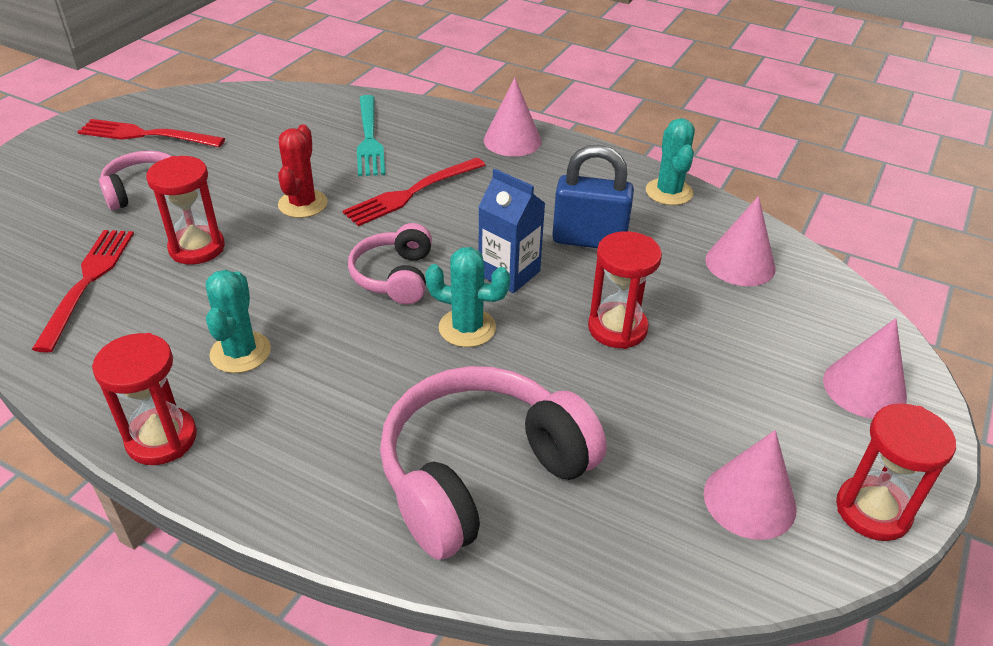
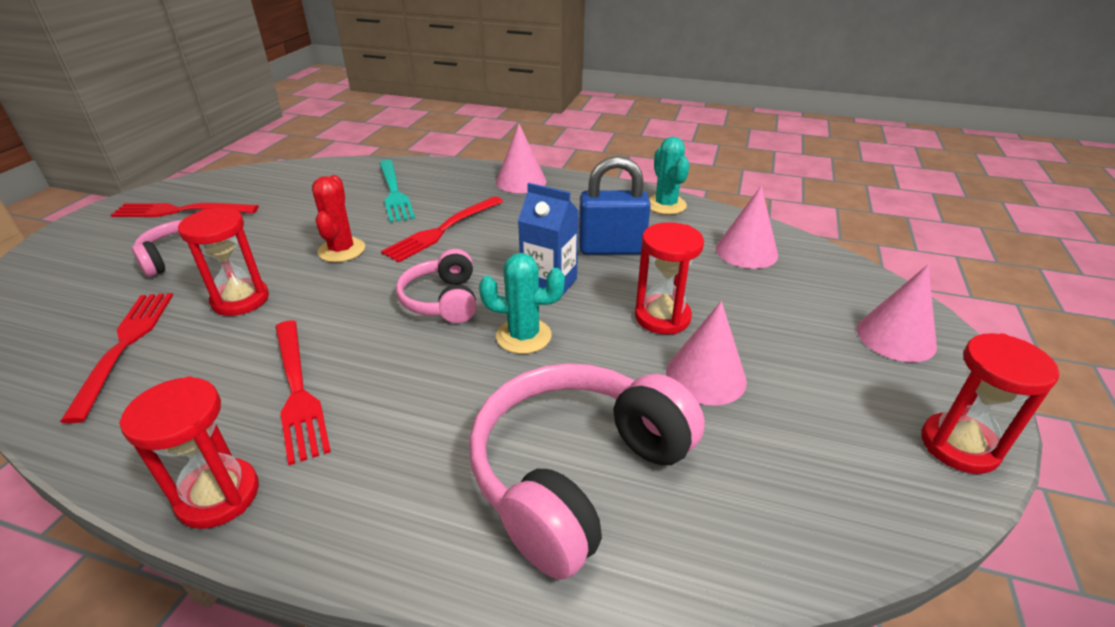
camera: 10 degrees left, 5 degrees down
turquoise cactus [205,270,271,373] -> red fork [275,320,331,465]
pink cone [704,430,797,540] -> pink cone moved to [666,301,747,406]

